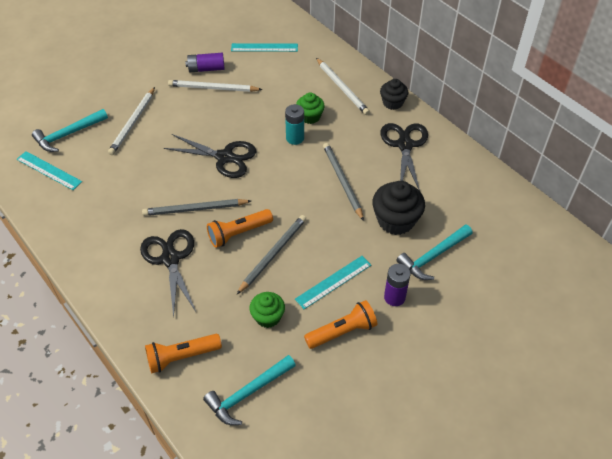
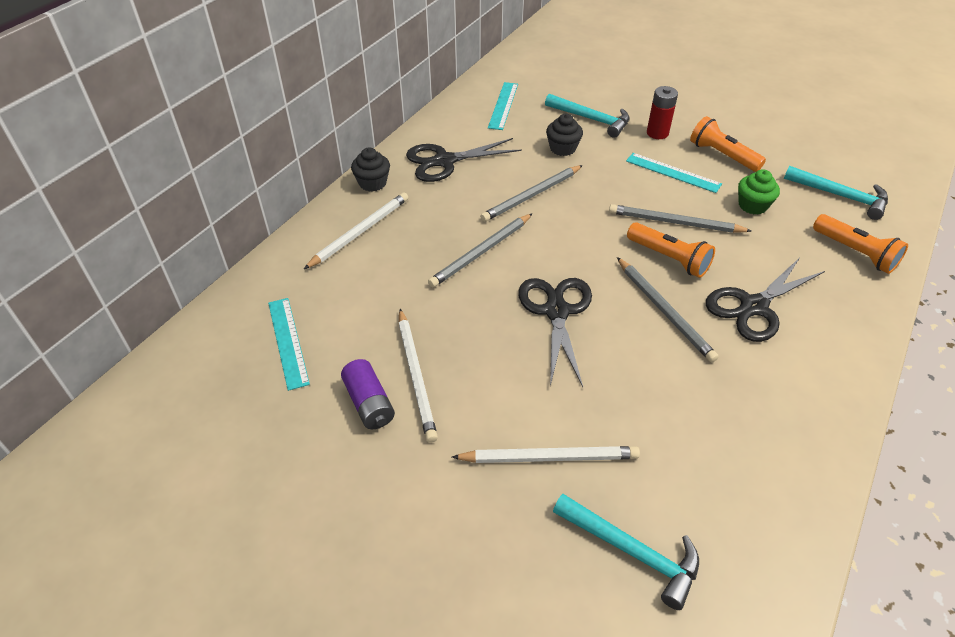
camera: 110 degrees left, 5 degrees down
turquoise ruler [17,151,82,190] -> turquoise ruler moved to [488,82,518,130]
turquoise battery [285,104,304,145] -> grey pencil [428,213,533,288]
green cupcake [296,92,325,124] -> none
black cupcake [372,181,425,235] -> black cupcake [546,114,583,156], size x0.62
purple battery [384,264,411,306] -> red battery [647,86,678,139]

